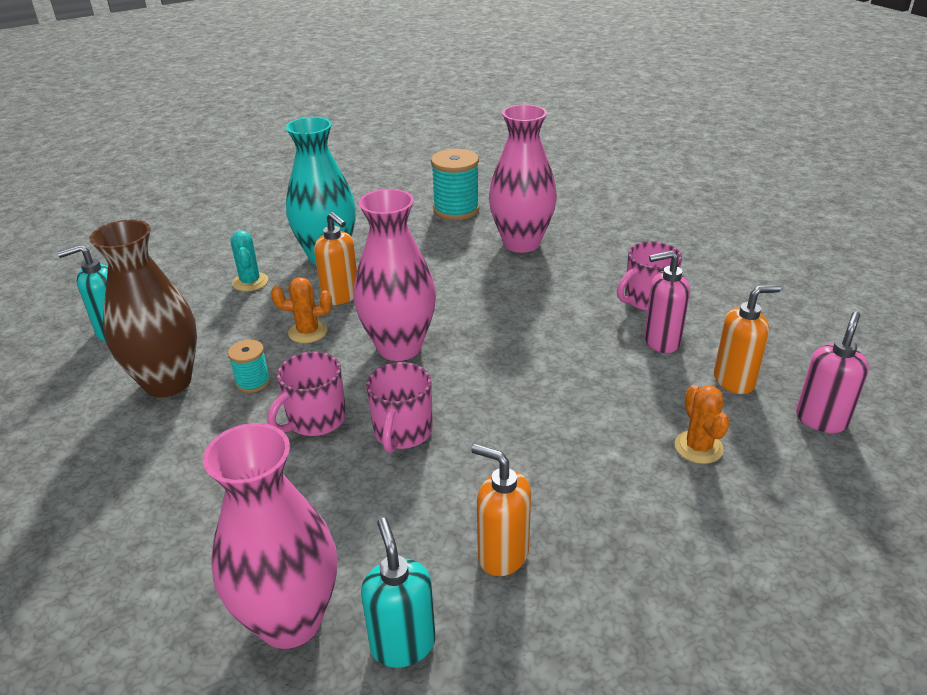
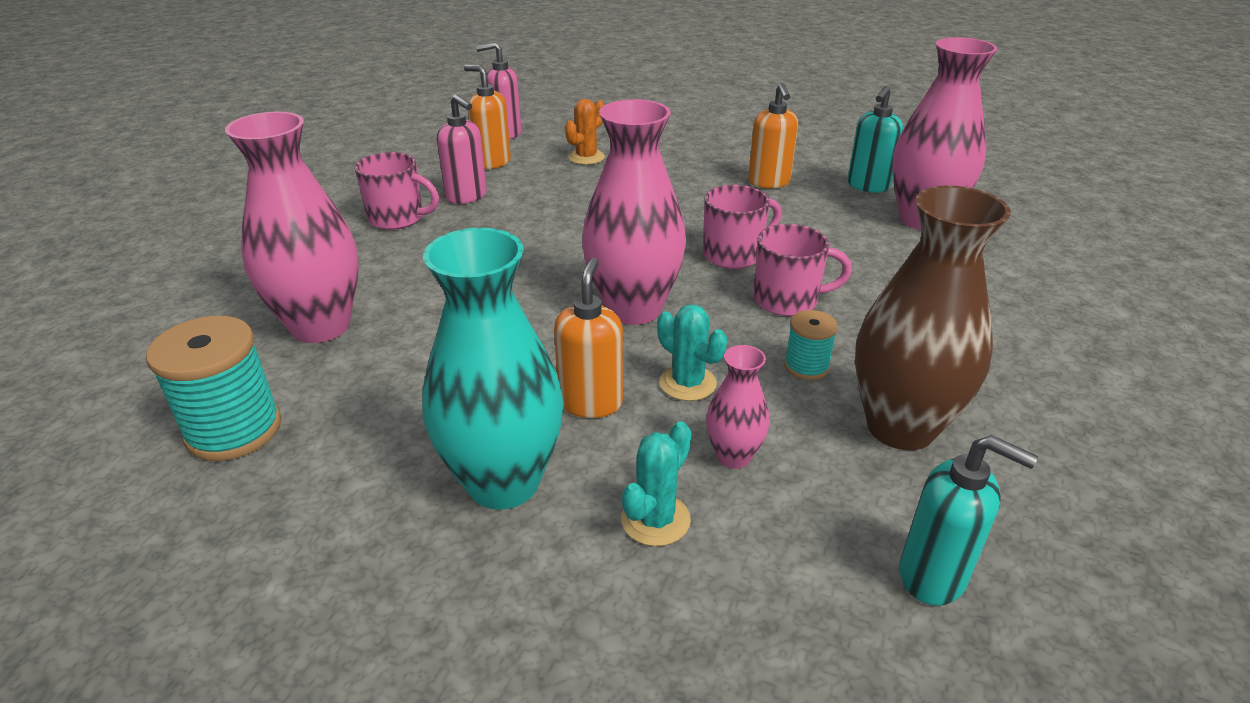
camera: 130 degrees left, 0 degrees up
orange cactus [271,277,332,343] -> turquoise cactus [657,304,727,401]
none -> pink vase [706,345,770,469]

